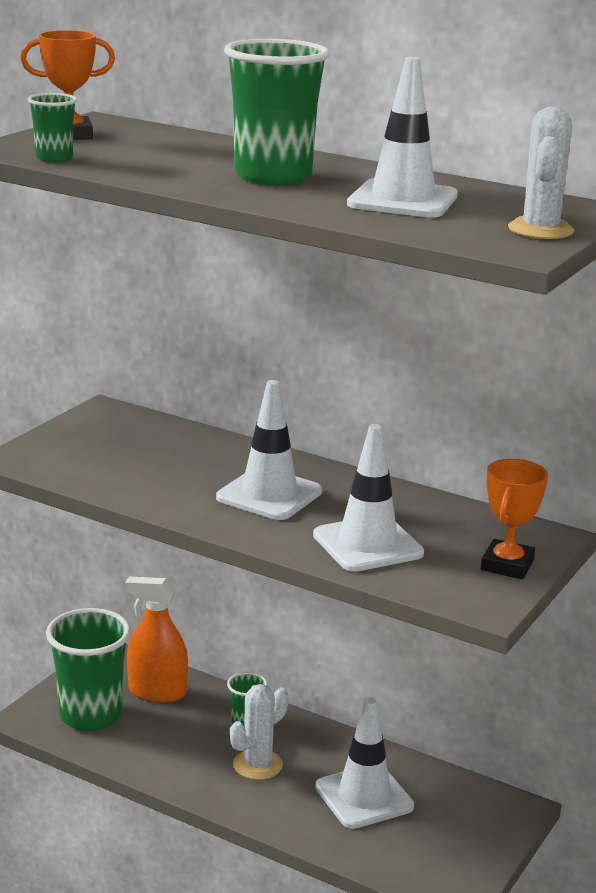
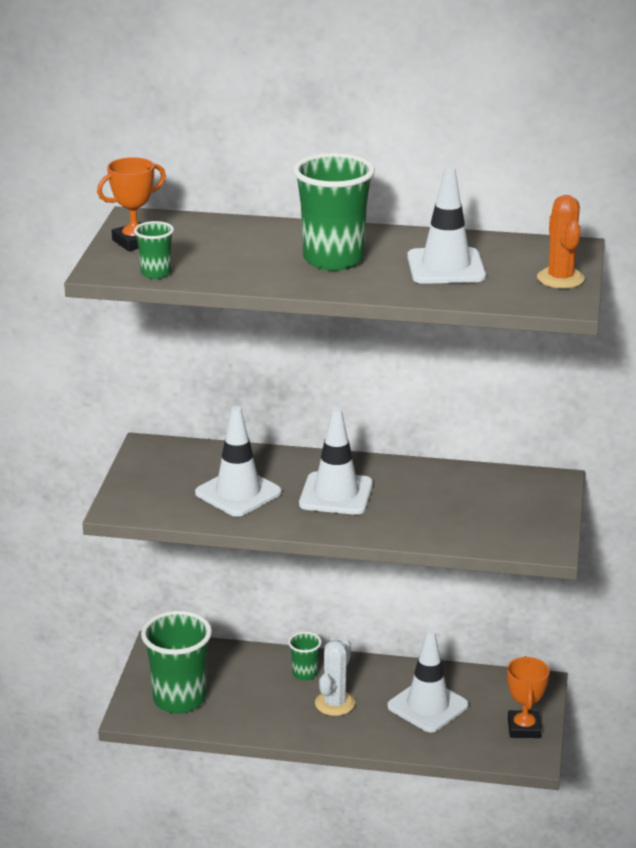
camera: 20 degrees left, 5 degrees up
orange spray bottle [125,577,188,703] -> none
white traffic cone [313,424,424,572] -> white traffic cone moved to [195,406,282,517]
orange trophy [481,459,548,579] -> orange trophy moved to [507,656,550,738]
white cactus [508,106,574,239] -> orange cactus [537,195,585,289]

